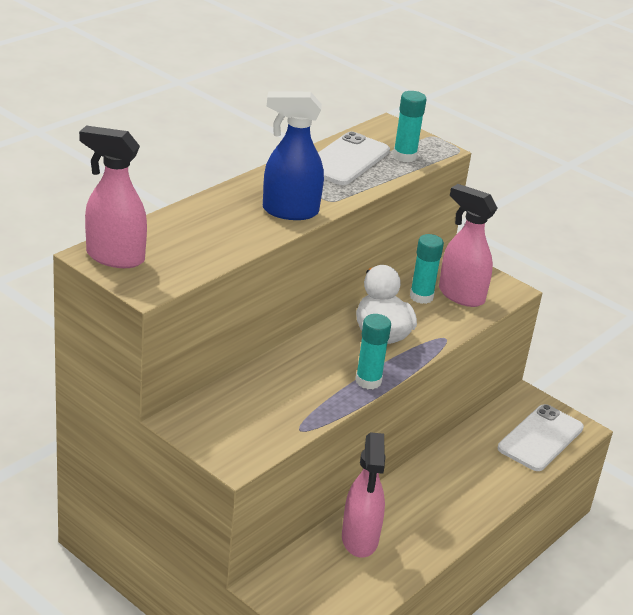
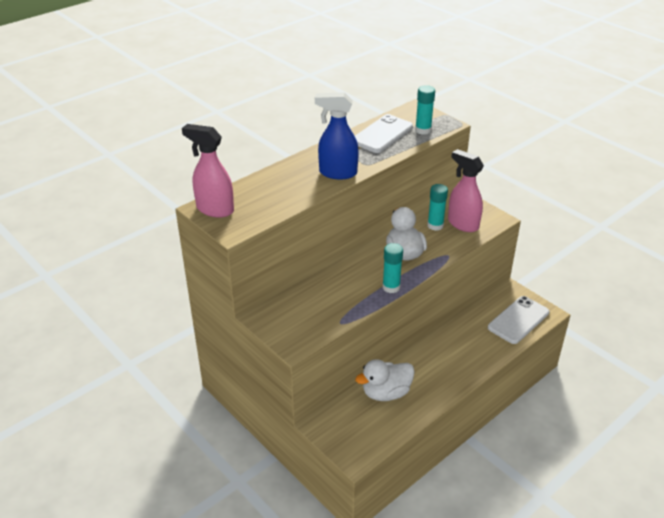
camera: 10 degrees right, 5 degrees up
pink spray bottle [342,432,386,558] -> white duck [355,359,415,401]

